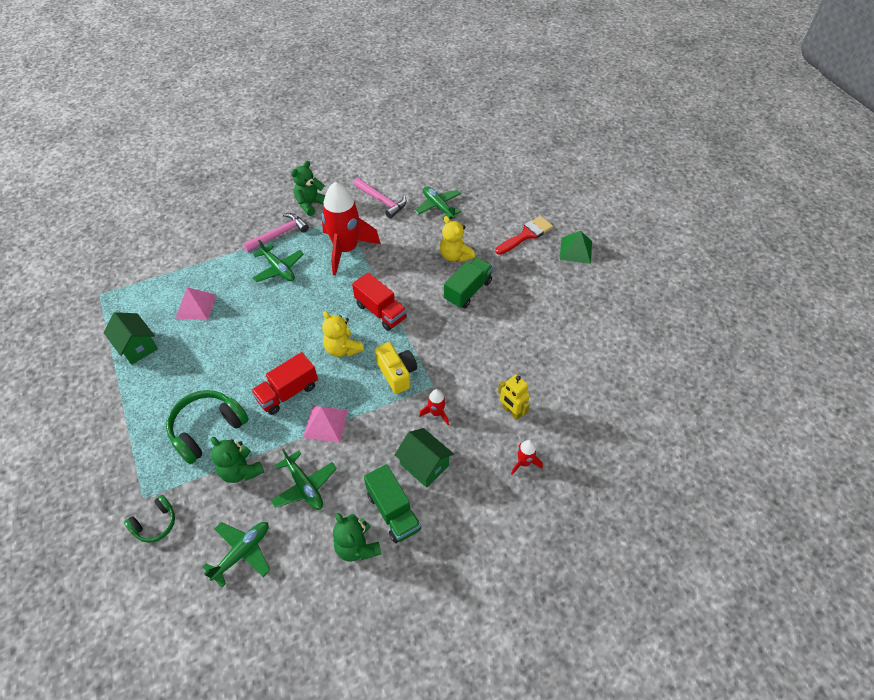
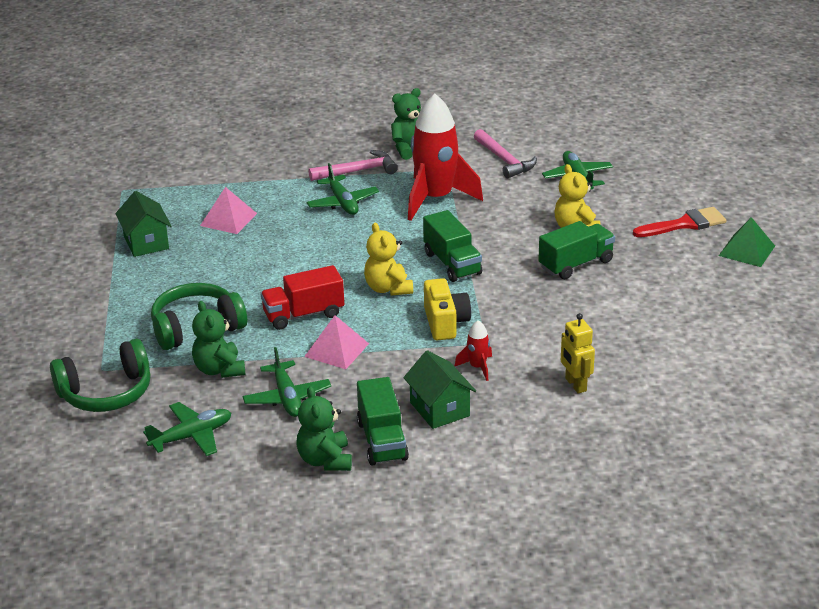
camera: 20 degrees right, 20 degrees down
green headphones [124,495,175,543] -> green headphones [50,339,151,412], size x1.78
red truck [352,272,407,331] -> green truck [423,210,482,282]
red rocket [511,440,543,475] -> none

